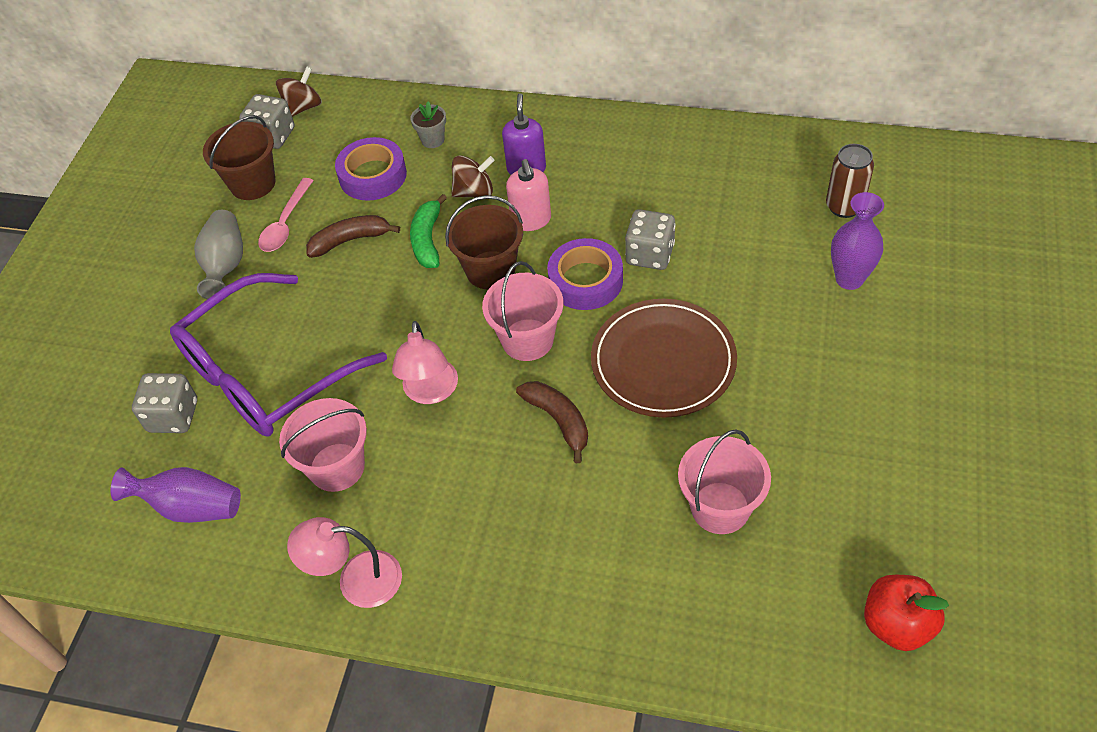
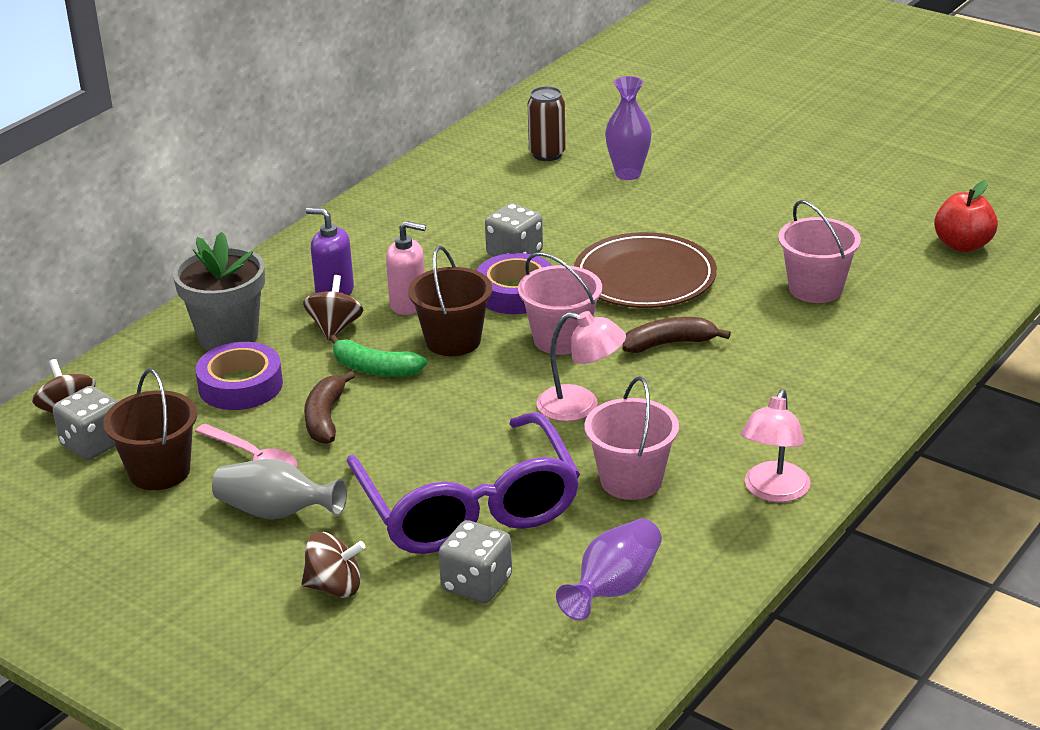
camera: 70 degrees left, 20 degrees down
grey flower pot [410,101,446,148] -> grey flower pot [173,232,265,351], size x2.10
none -> brown spinning top [302,532,365,598]

